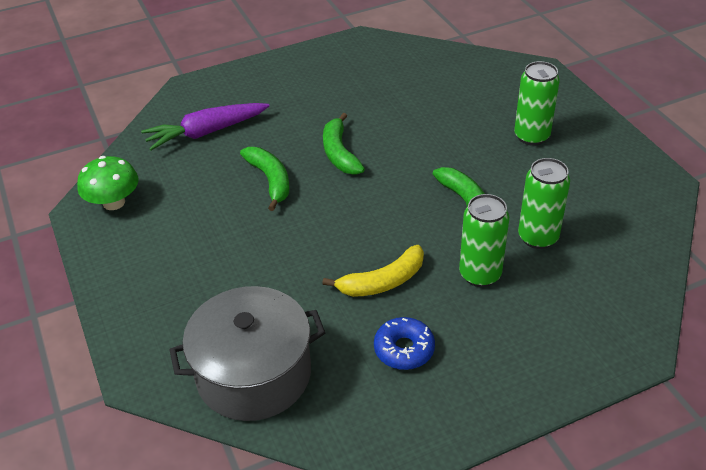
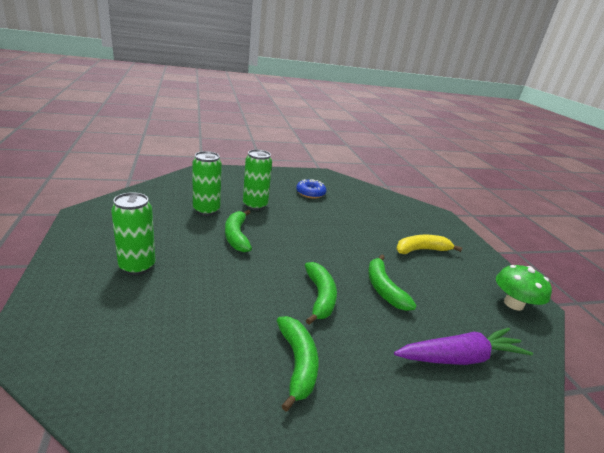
camera: 175 degrees left, 15 degrees down
grey pot [169,286,325,421] -> none
yellow banana [322,245,424,297] -> yellow banana moved to [396,235,462,254]
none -> green banana [276,316,319,412]

